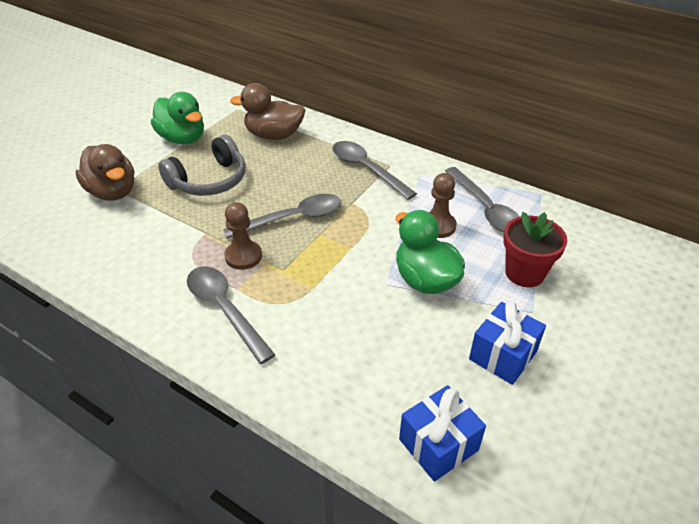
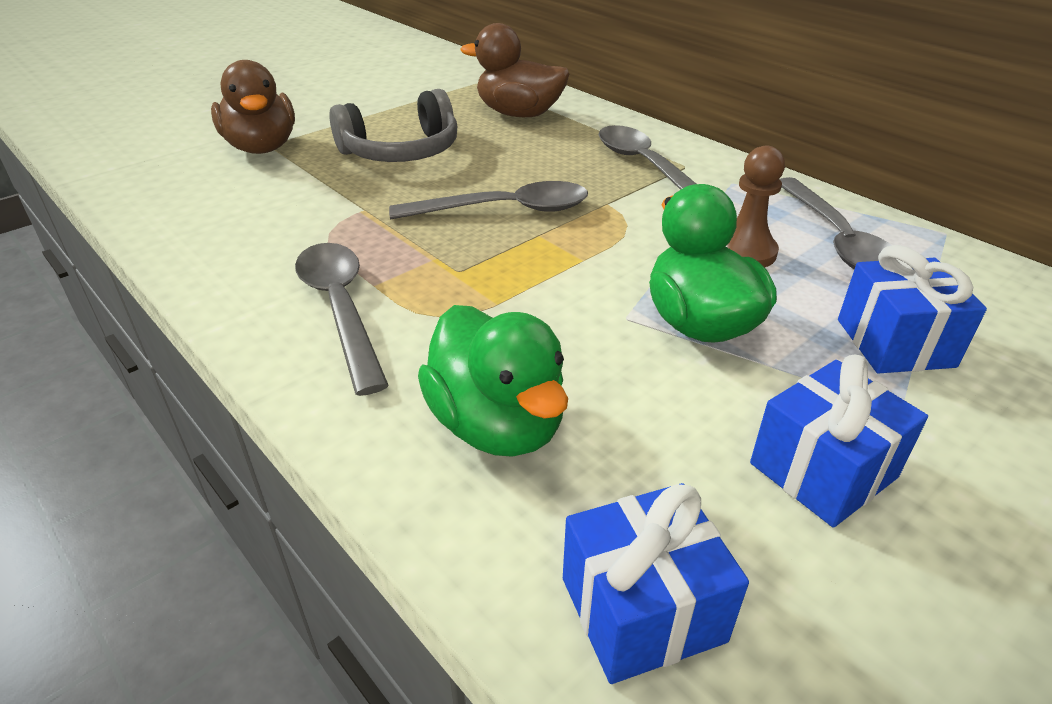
camera: 15 degrees right, 5 degrees down
green duck [151,92,204,144] -> green duck moved to [418,305,568,457]
brown pawn [224,202,262,270] -> none
red flower pot [503,212,568,287] -> blue gift [838,245,987,374]

